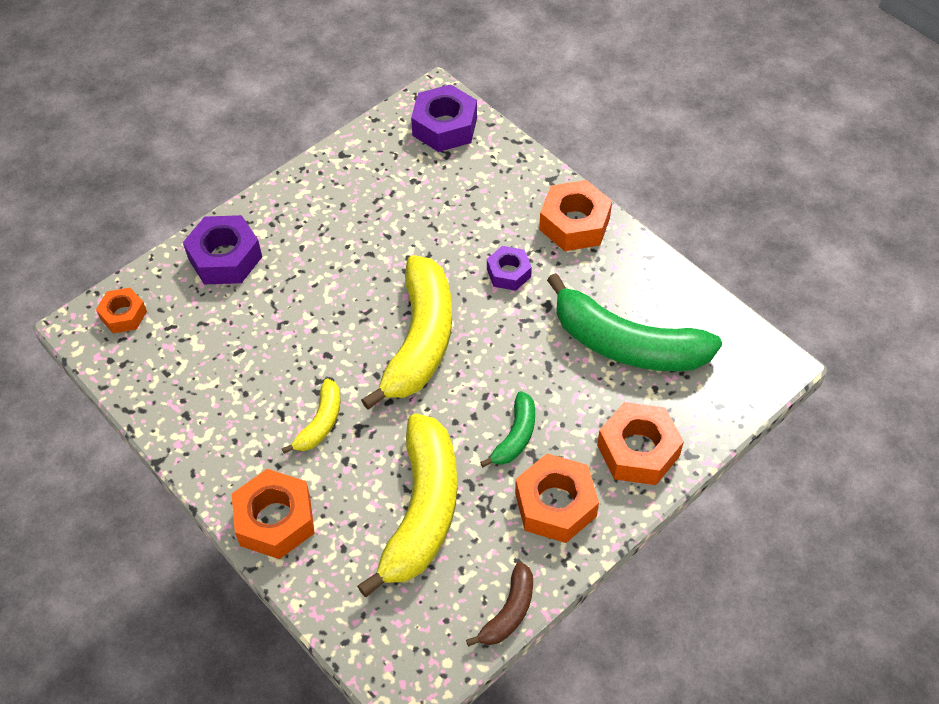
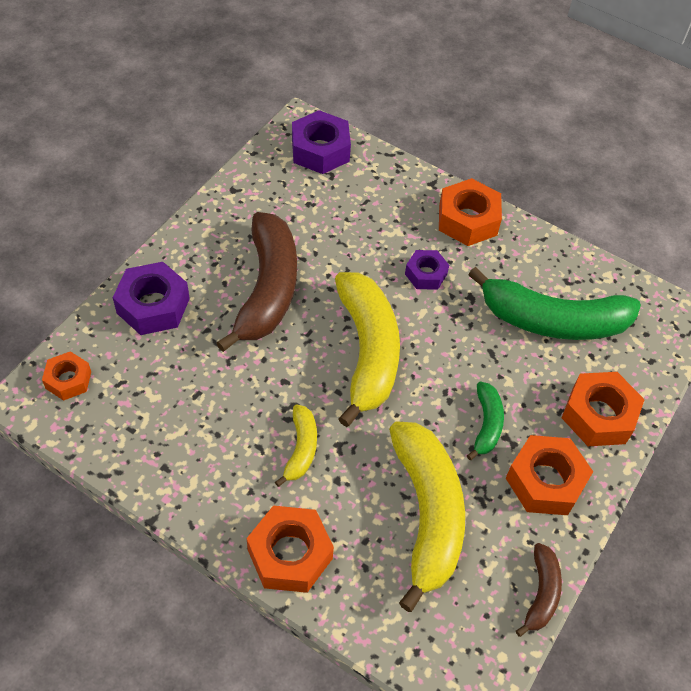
camera: 20 degrees left, 0 degrees up
none -> brown banana [216,212,297,352]

